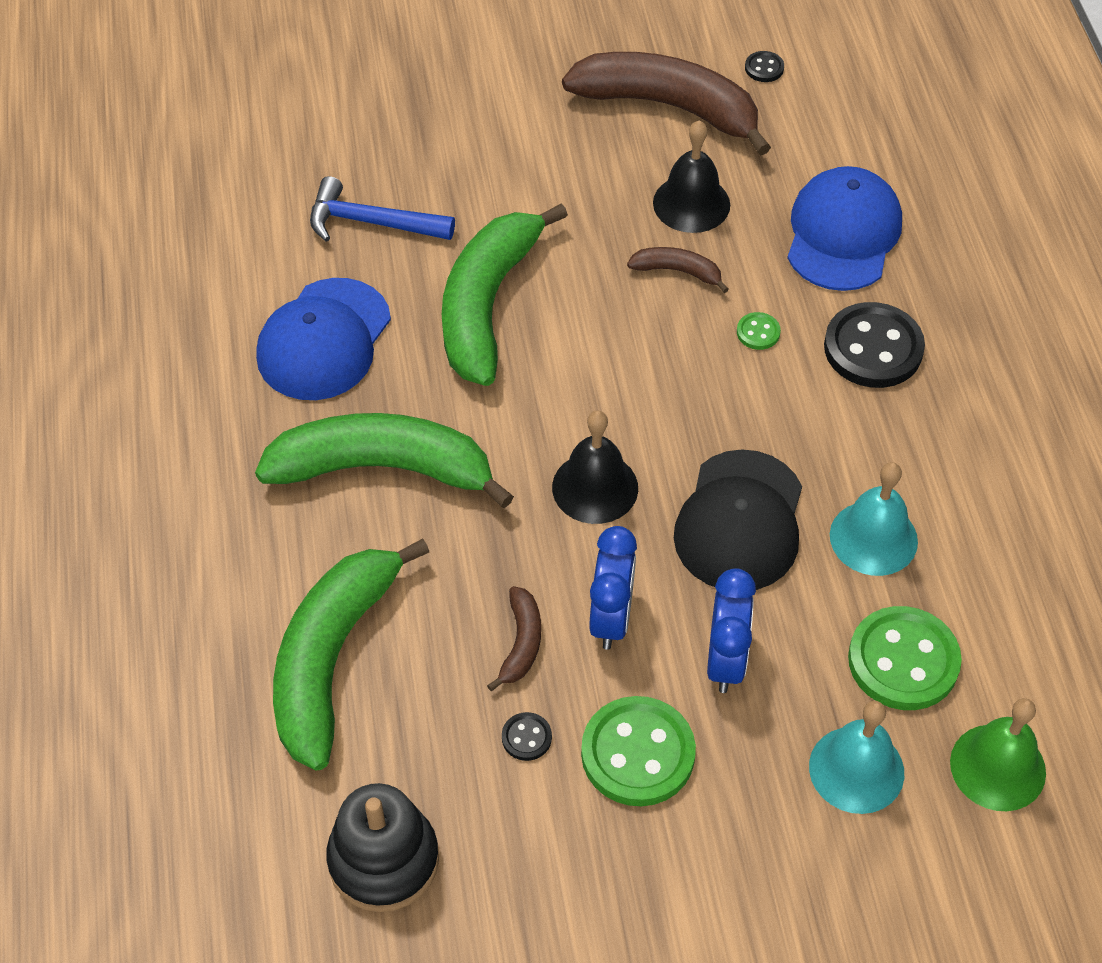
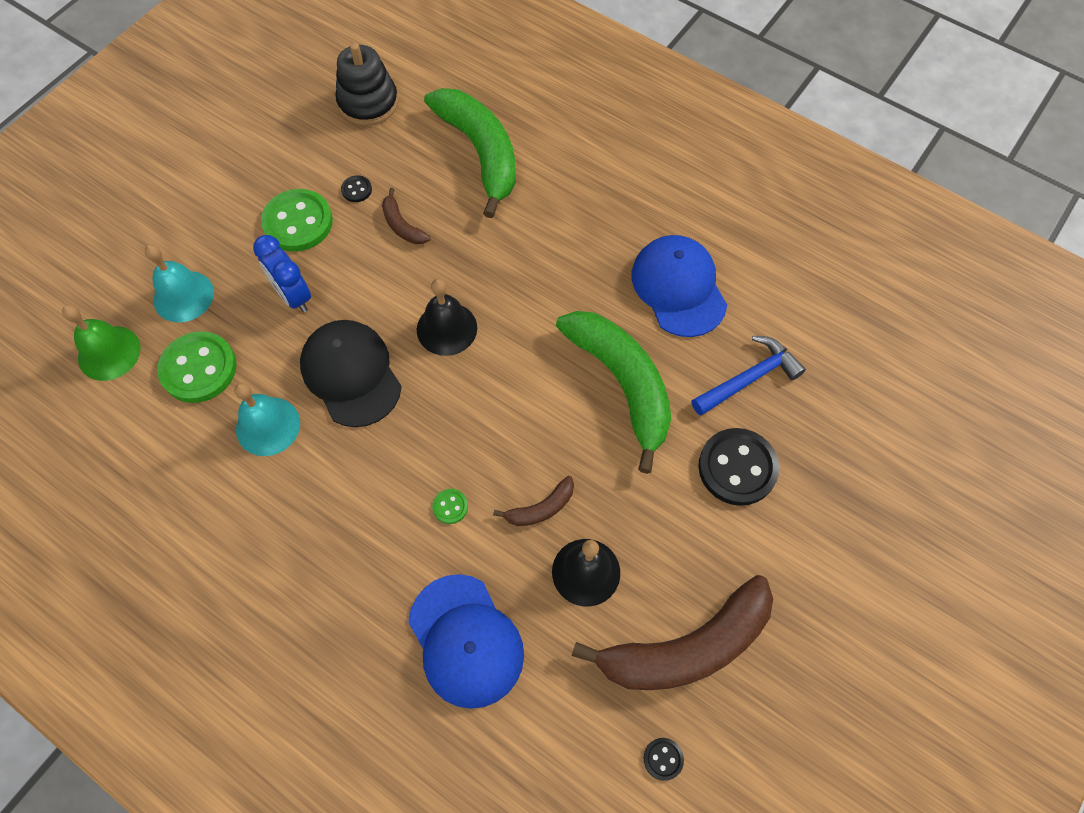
camera: 135 degrees right, 10 degrees up
green banana [255,413,514,508] -> none
blue clock [589,526,637,650] -> none
black button [824,302,925,388] -> black button moved to [698,428,779,506]

